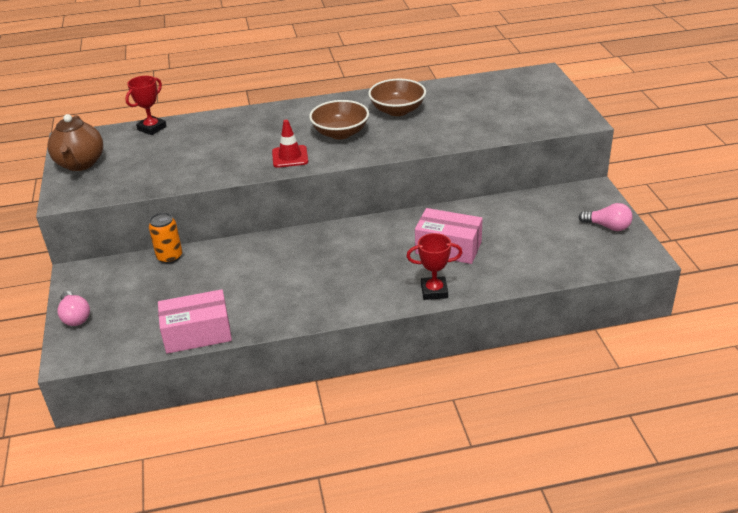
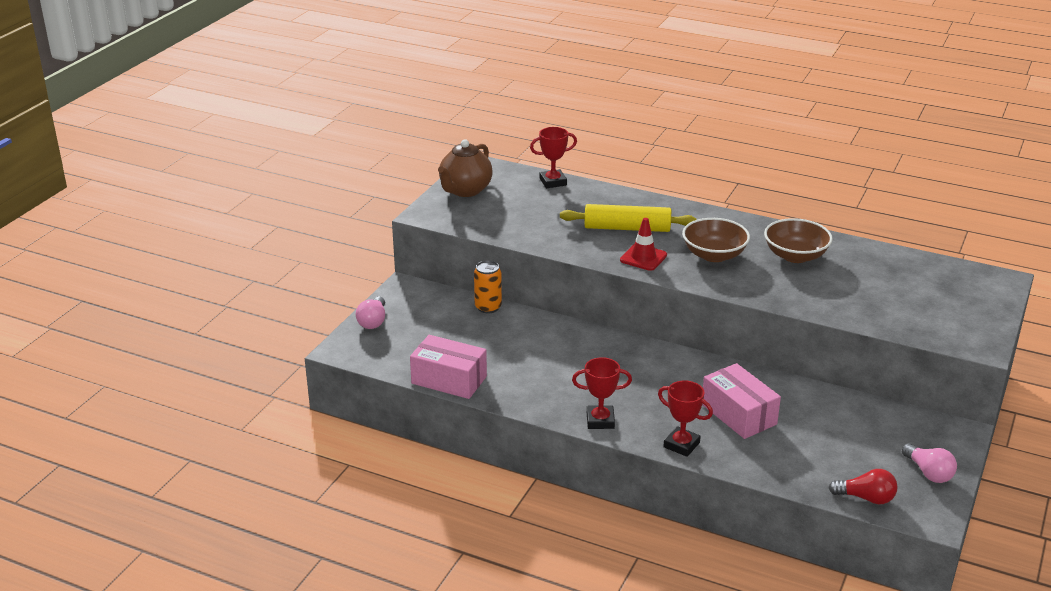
camera: 35 degrees right, 5 degrees down
none -> yellow rolling pin [560,204,696,232]
none -> red trophy [572,357,632,429]
none -> red light bulb [828,469,897,504]

